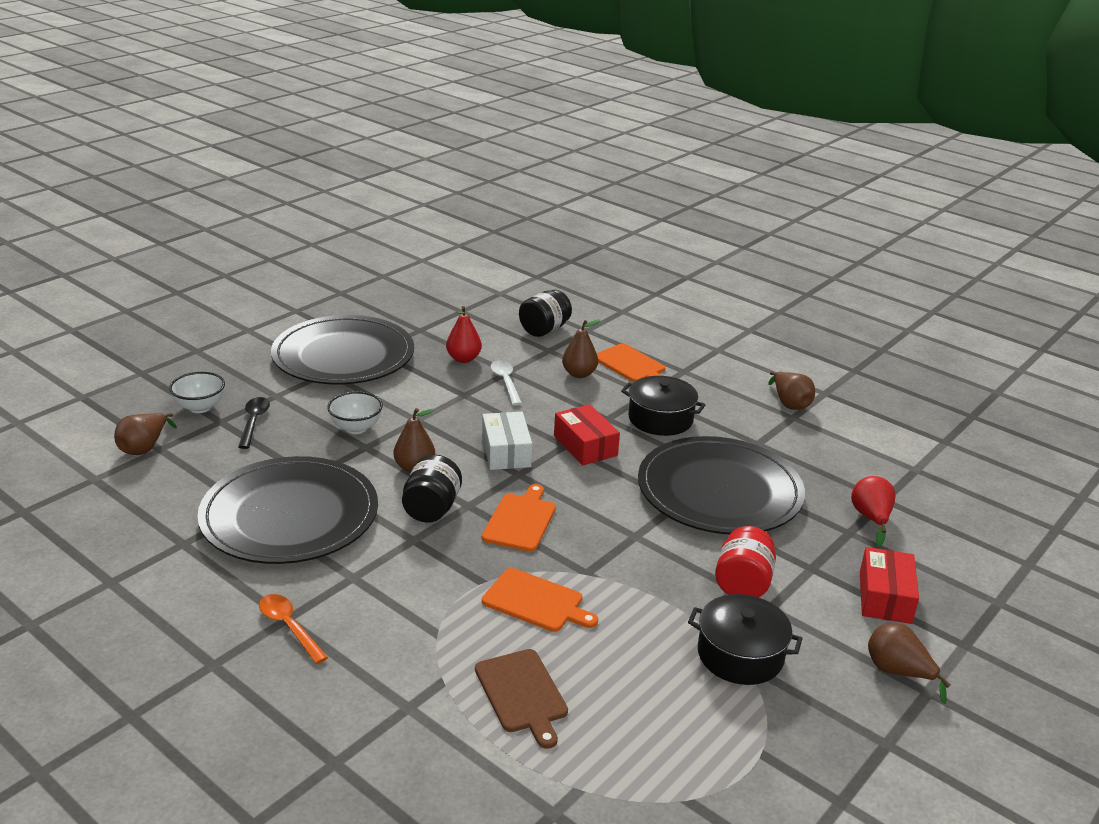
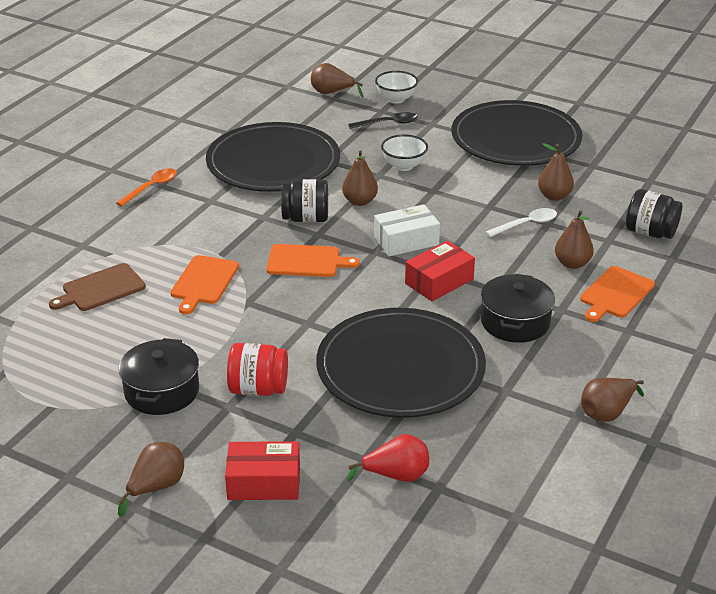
camera: 80 degrees right, 5 degrees up
red pear [446,306,482,363] -> brown pear [538,143,574,201]

